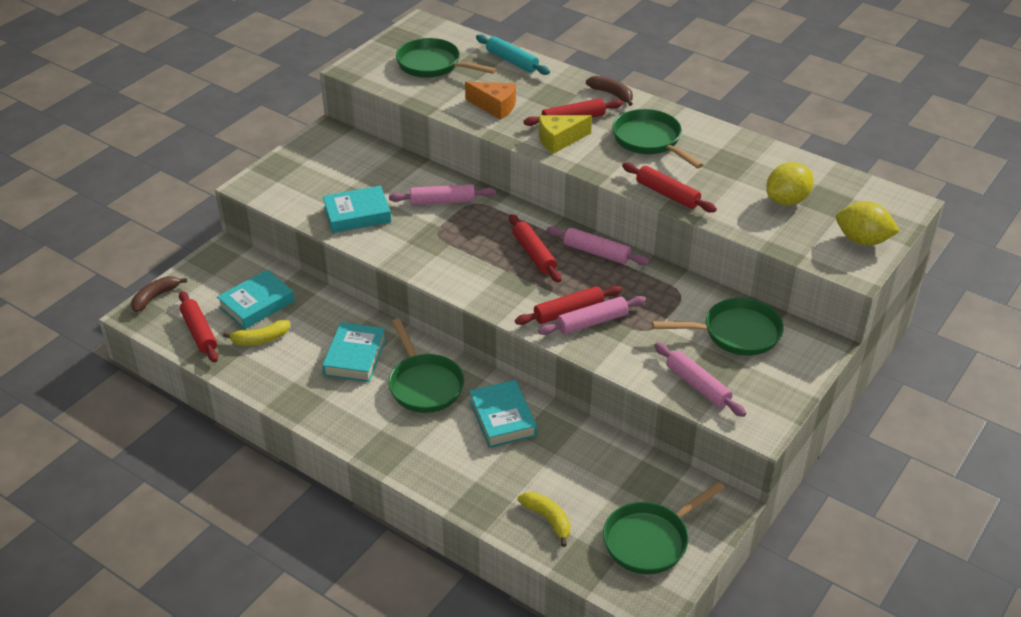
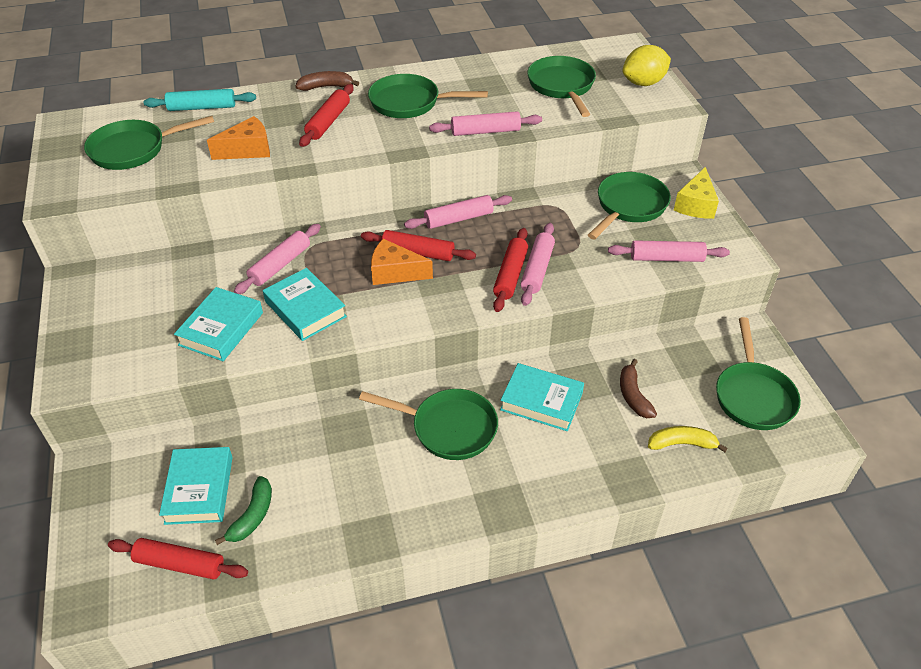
camera: 50 degrees left, 5 degrees up
brown banana [131,276,187,312] -> brown banana moved to [620,359,657,418]
yellow banana [223,320,289,346] -> green banana [215,476,272,545]
turquoise book [322,322,386,382] -> turquoise book moved to [263,268,347,341]
yellow cheese [539,115,592,154] -> yellow cheese moved to [674,167,719,219]
red rolling pin [622,162,717,213] -> pink rolling pin [429,111,542,136]
yellow lemon [766,162,814,205] -> green pan [527,56,596,117]
none -> orange cheese [371,239,433,285]

